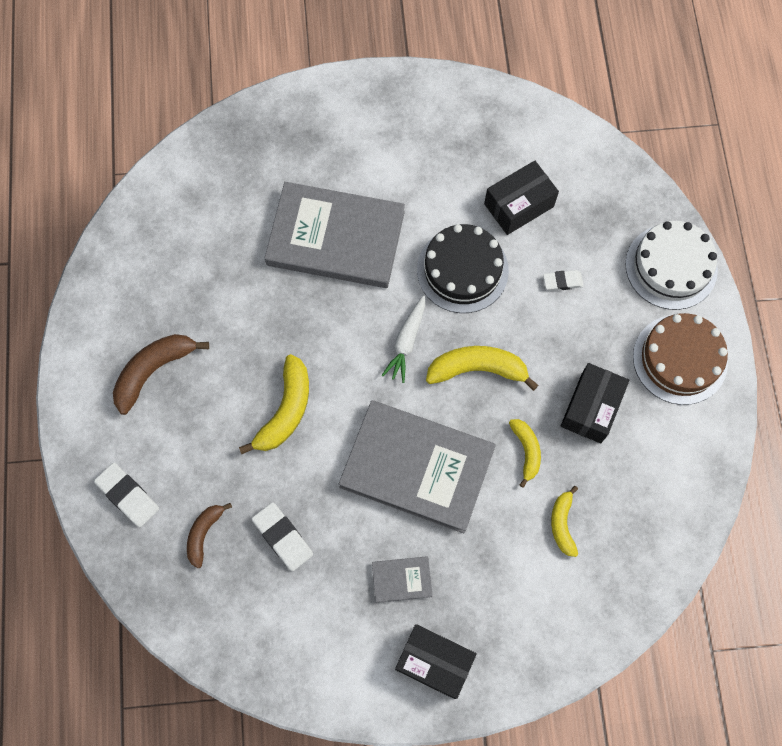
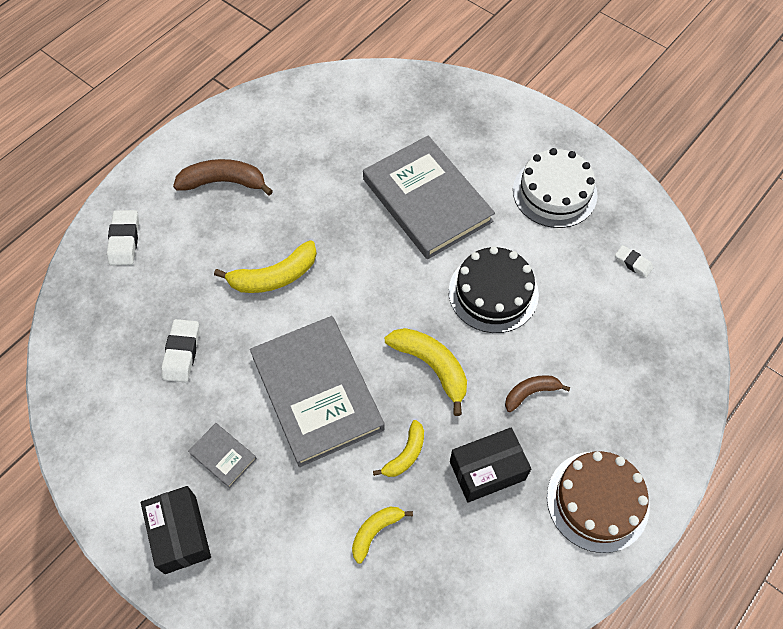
camera: 45 degrees right, 10 degrees down
brown banana [187,503,232,568] -> brown banana moved to [505,375,570,412]
white carrot [382,295,425,383] -> none
black box [484,161,559,235] -> none
white eraser [543,270,584,291] -> white eraser moved to [615,245,653,278]
white cake [625,221,718,310] -> white cake moved to [513,148,598,228]

